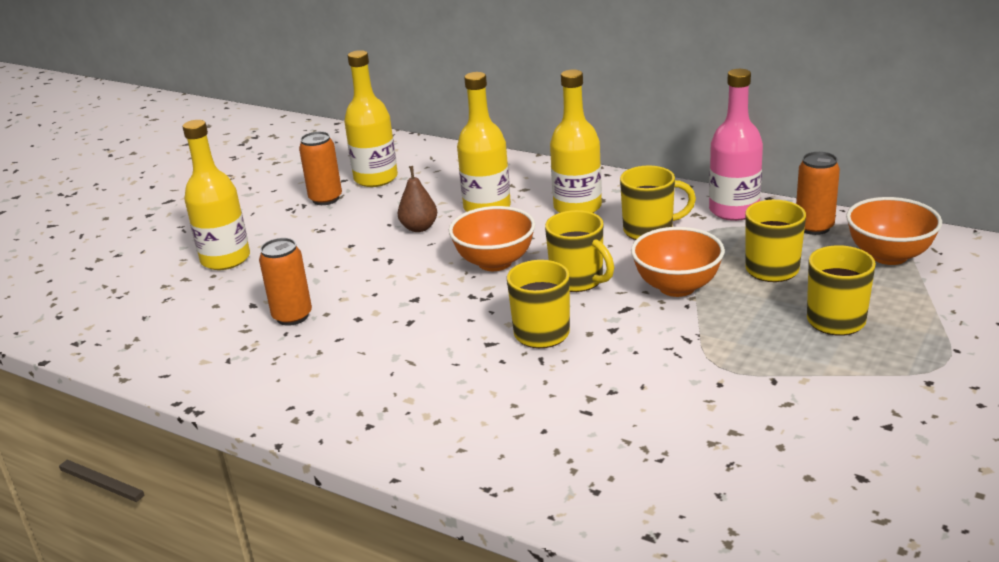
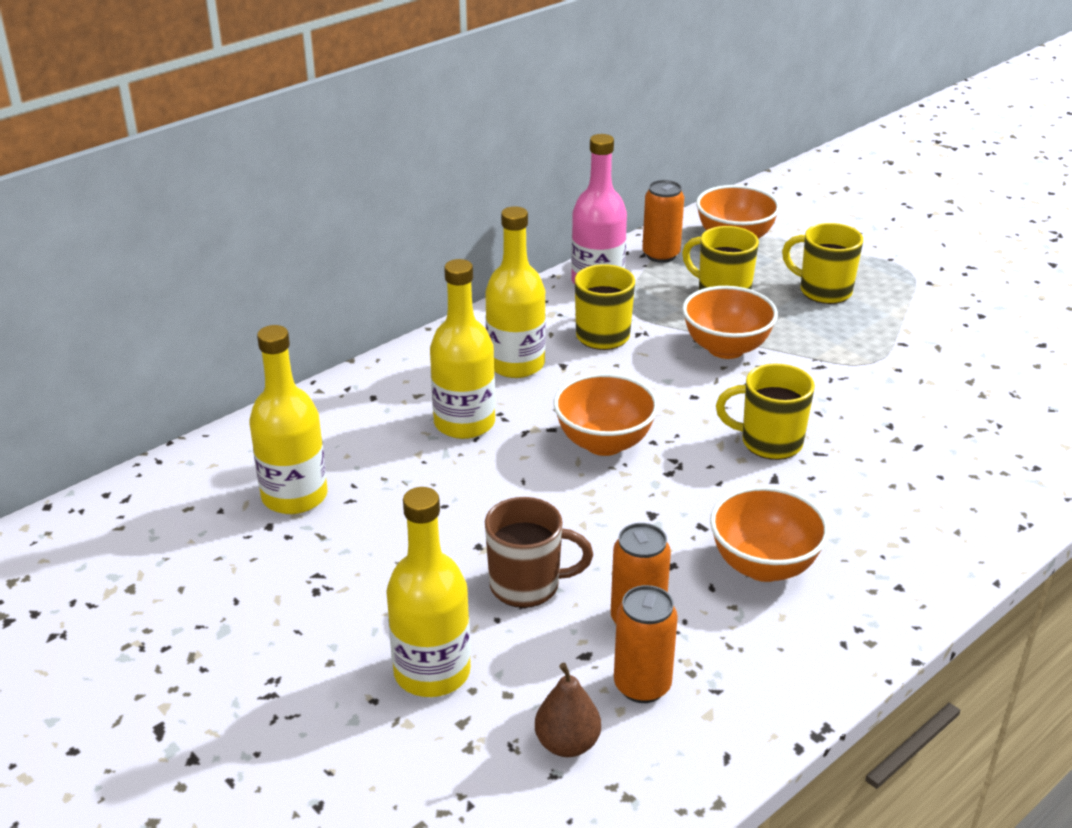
camera: 75 degrees left, 5 degrees up
orange can [299,131,342,205] -> orange can moved to [614,585,678,703]
brown pear [398,166,437,232] -> brown pear moved to [535,663,601,757]
yellow mug [545,210,614,292] -> none
none -> brown mug [485,497,593,608]
none -> orange bowl [710,486,829,582]

